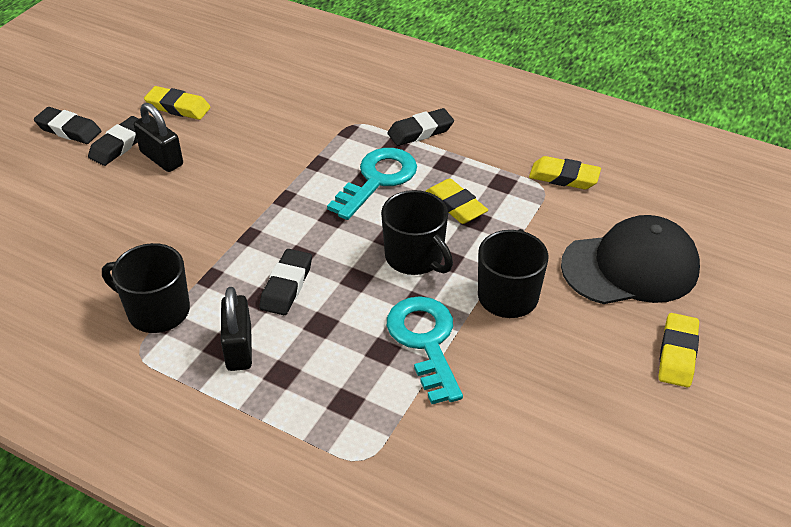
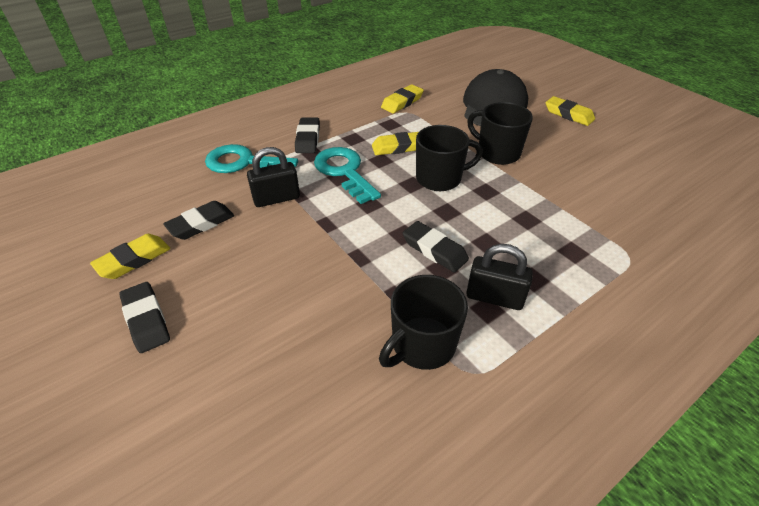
camera: 65 degrees left, 0 degrees up
black eraser [34,107,101,144] -> black eraser moved to [163,201,234,240]
black padlock [134,103,183,172] -> black padlock moved to [247,147,300,207]
turquoise key [387,296,463,404] -> turquoise key moved to [205,144,298,173]

